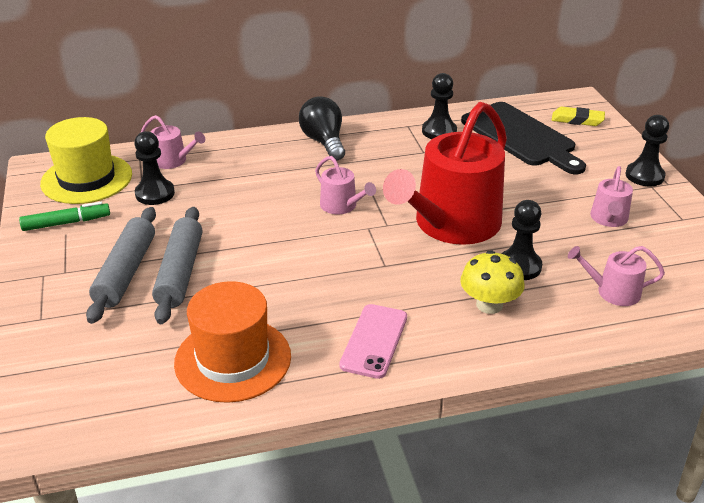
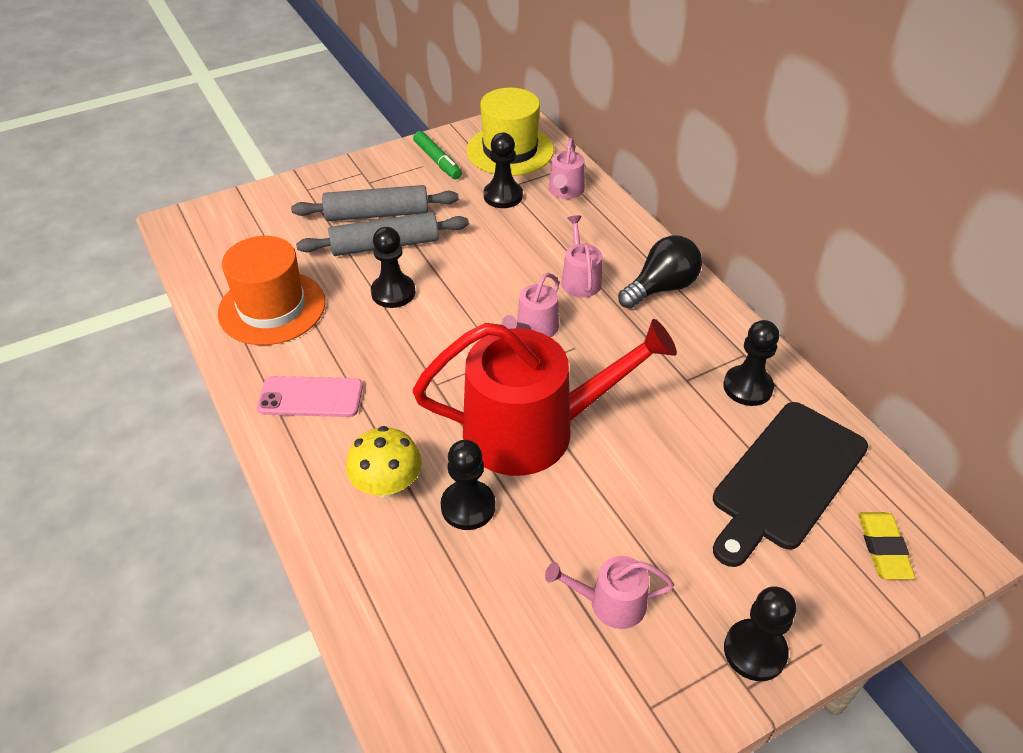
camera: 75 degrees right, 10 degrees up
red watering can [383,102,507,245] -> red watering can turned 150 degrees clockwise [413,319,677,476]
pink watering can [568,246,665,306] -> pink watering can moved to [561,215,602,298]
none -> black pawn [371,227,415,308]

